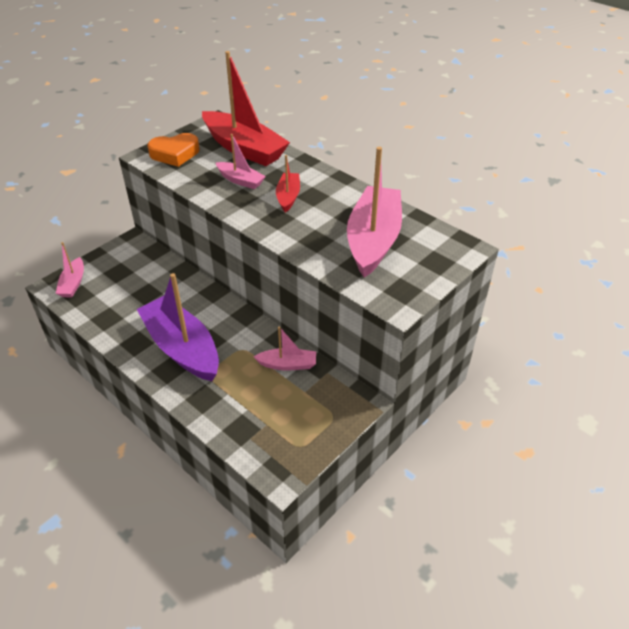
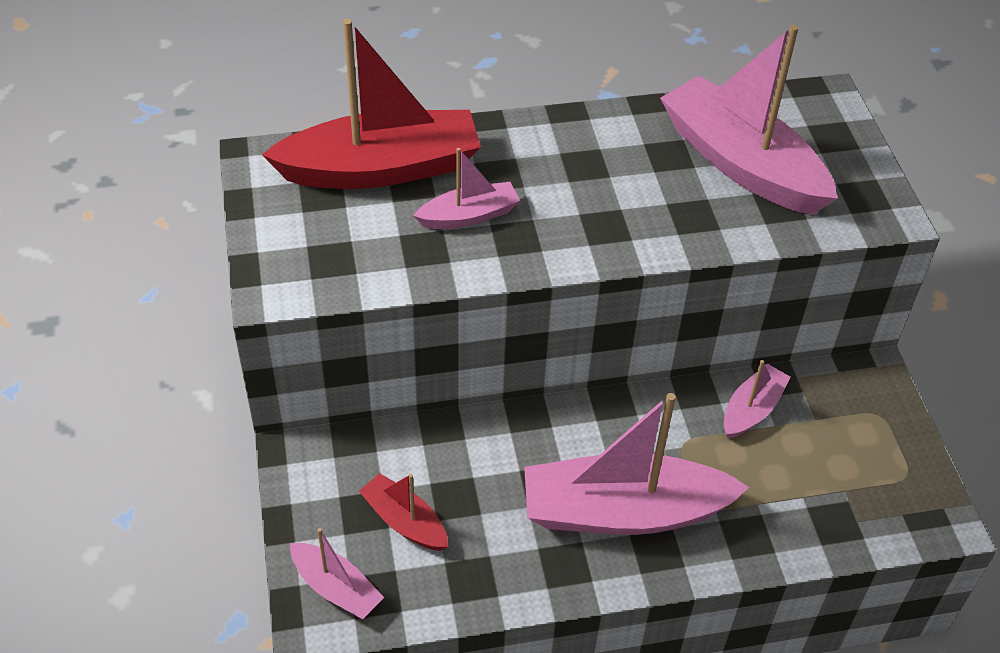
camera: 55 degrees left, 5 degrees up
purple boat [137,273,219,381] -> pink boat [524,393,750,535]
orange heart [147,133,200,167] -> none
red boat [276,155,300,213] -> red boat moved to [359,473,448,551]

